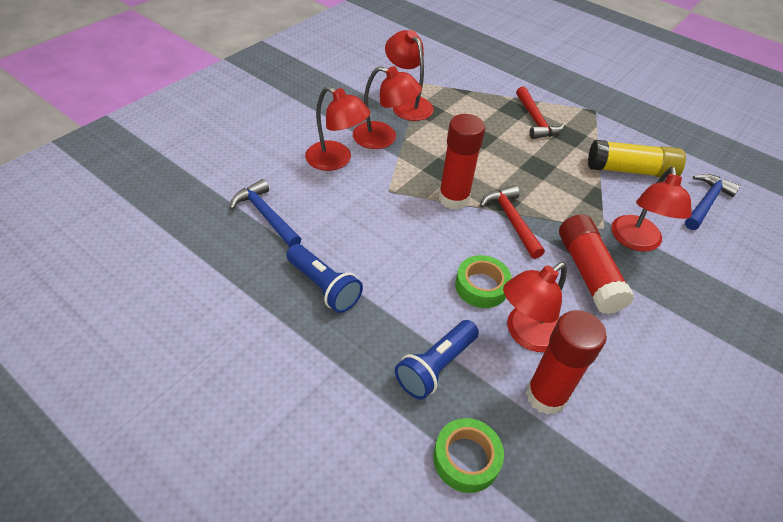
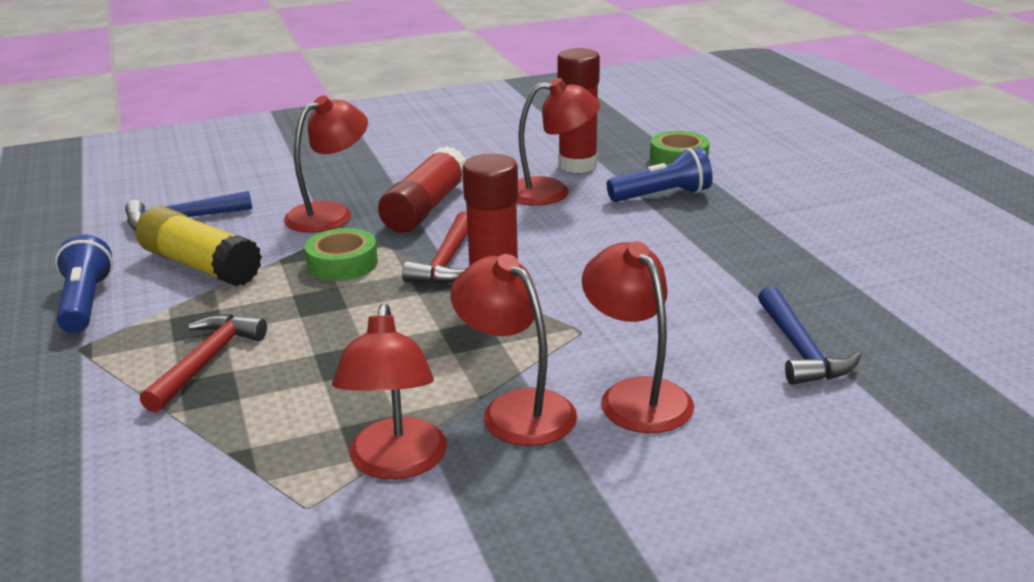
camera: 145 degrees left, 20 degrees down
blue flashlight [286,244,363,313] -> blue flashlight moved to [55,234,113,333]
green tape [455,255,512,308] -> green tape moved to [304,228,378,281]

